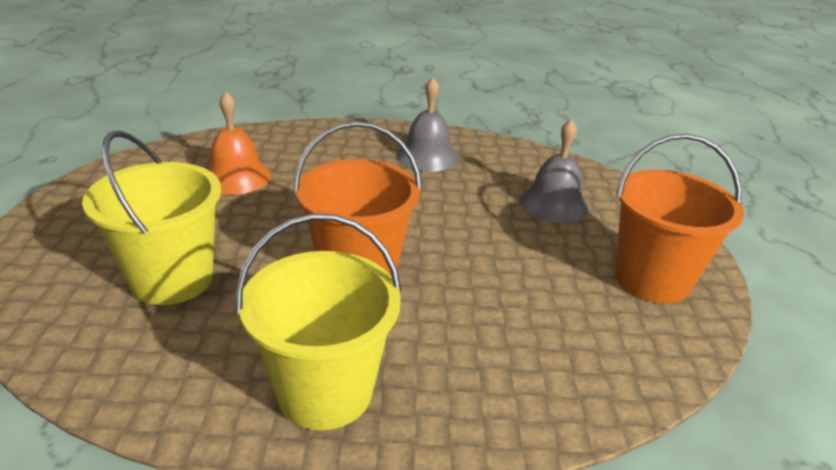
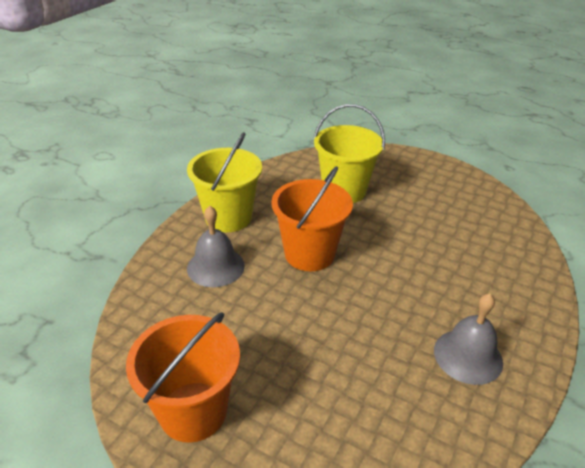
camera: 120 degrees right, 5 degrees up
orange bell [207,92,272,195] -> none
grey bell [519,119,589,223] -> grey bell moved to [187,206,245,287]

